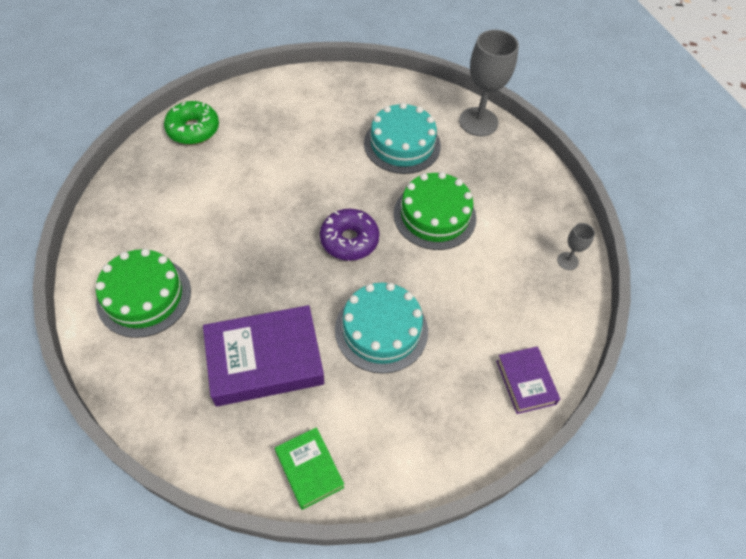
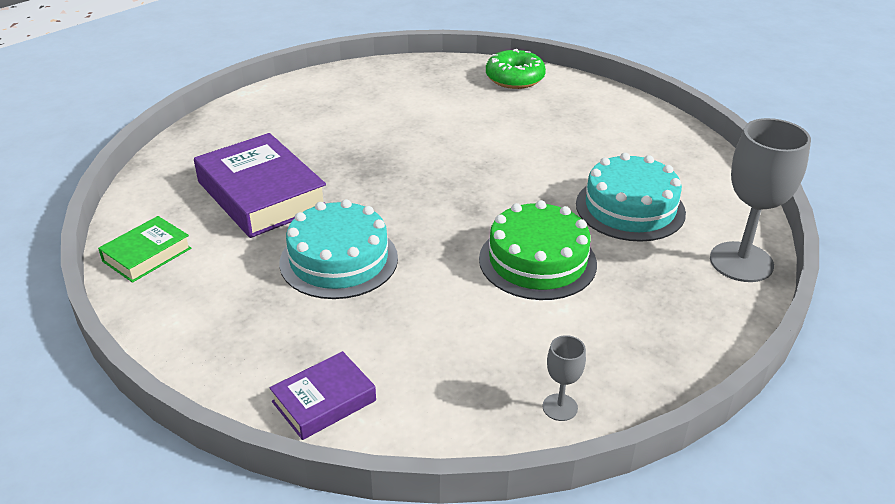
camera: 70 degrees right, 20 degrees down
green cake [96,248,191,338] -> none
purple donut [320,209,379,261] -> none

